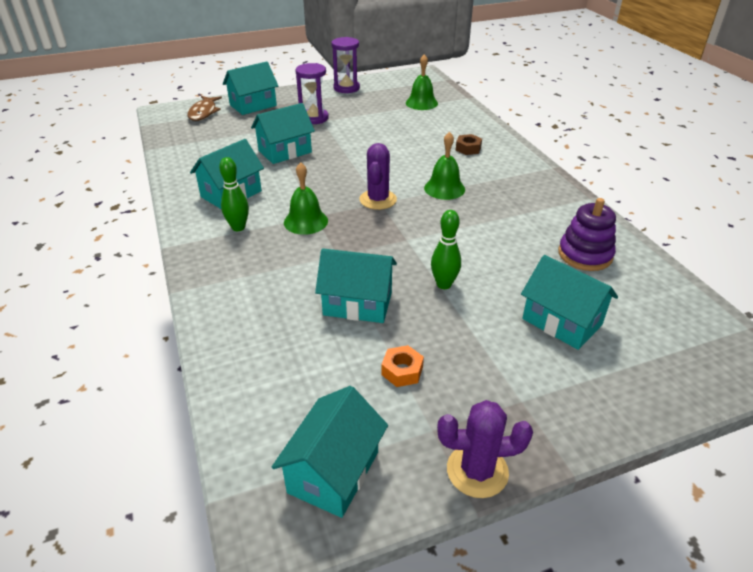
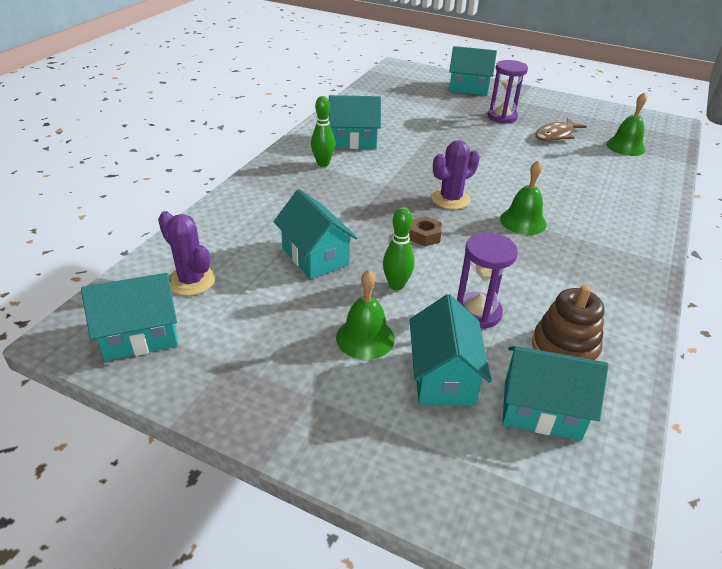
camera: 45 degrees right, 0 degrees up
brown fish [187,96,222,121] -> brown fish moved to [535,118,587,141]
turquoise house [251,103,315,164] -> turquoise house moved to [503,346,608,440]
green bell [284,162,328,235] -> green bell moved to [336,270,394,360]
purple hourglass [331,37,360,93] -> purple hourglass moved to [457,232,518,329]
orange nut [381,345,424,387] -> none
purple cactus [437,400,533,498] -> purple cactus moved to [158,211,216,296]
brown nut [456,134,482,155] -> brown nut moved to [410,216,442,247]
purple stacking toy [558,198,616,271] -> brown stacking toy [532,285,605,361]

